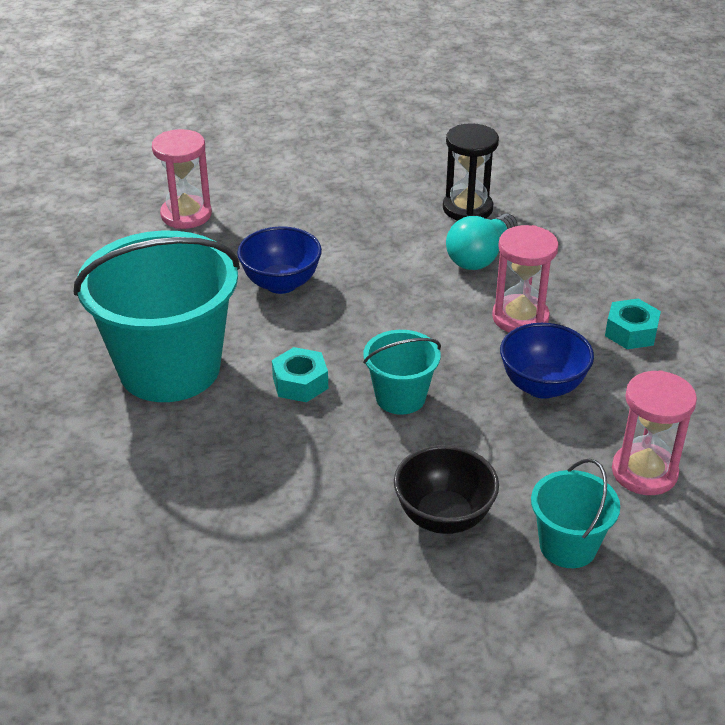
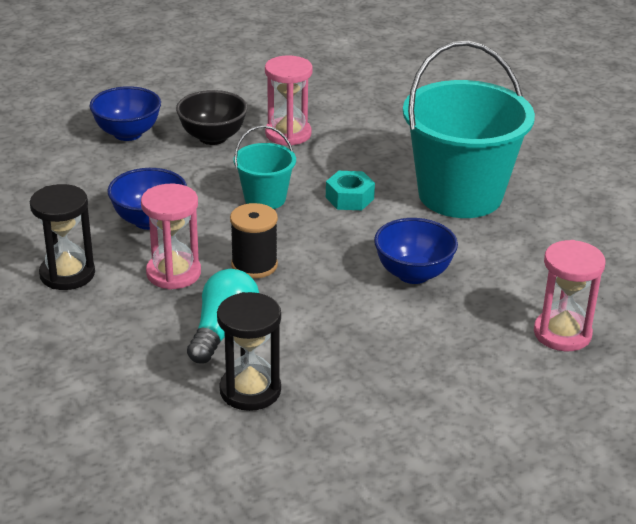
camera: 165 degrees right, 5 degrees down
turquoise bucket [531,458,620,568] -> blue bowl [90,86,161,141]
turquoise nut [605,299,661,349] -> black hourglass [30,184,95,290]
pink hourglass [612,370,697,495] -> pink hourglass moved to [265,55,313,146]
none -> black spool [230,203,278,279]

